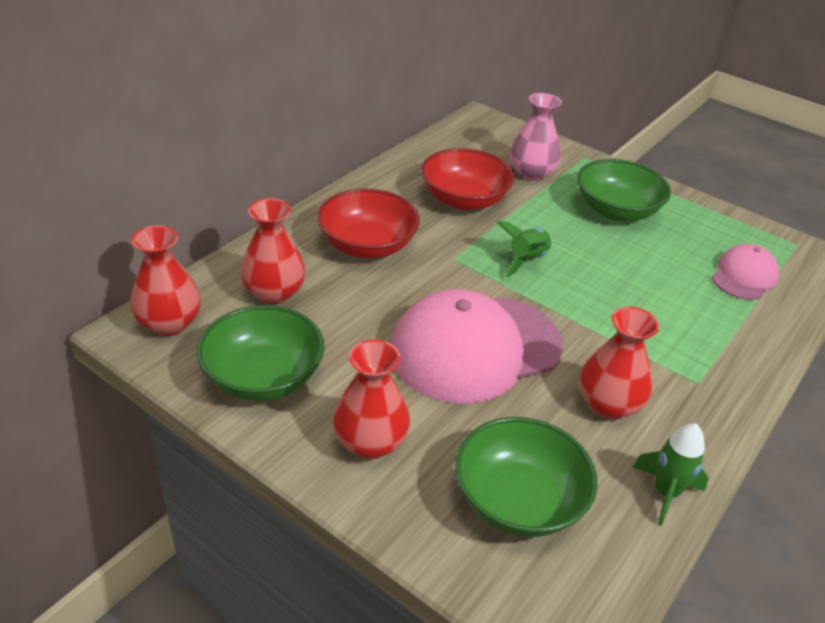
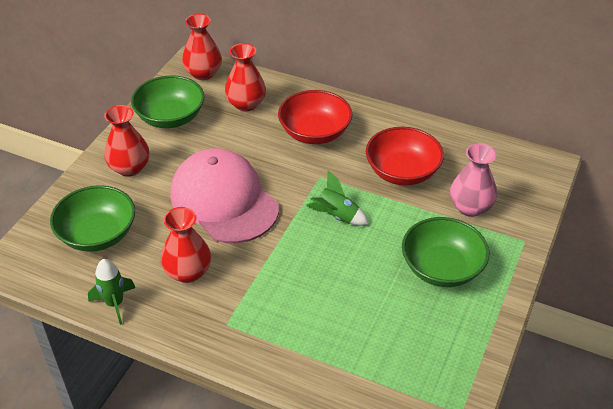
camera: 80 degrees right, 5 degrees up
pink cap [712,244,780,300] -> none

